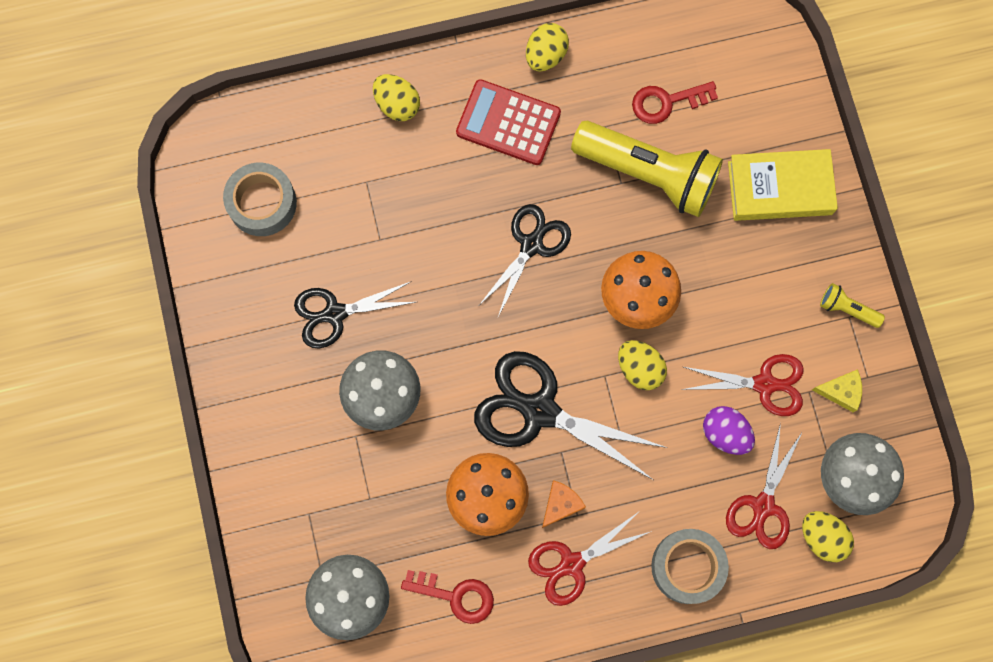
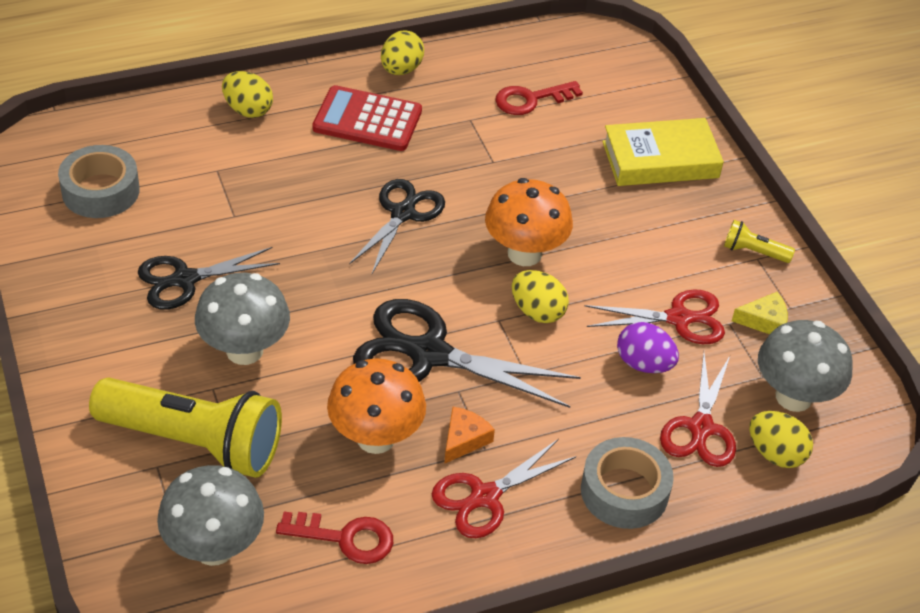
camera: 10 degrees left, 30 degrees down
yellow flashlight [571,121,723,217] -> yellow flashlight moved to [89,378,282,478]

